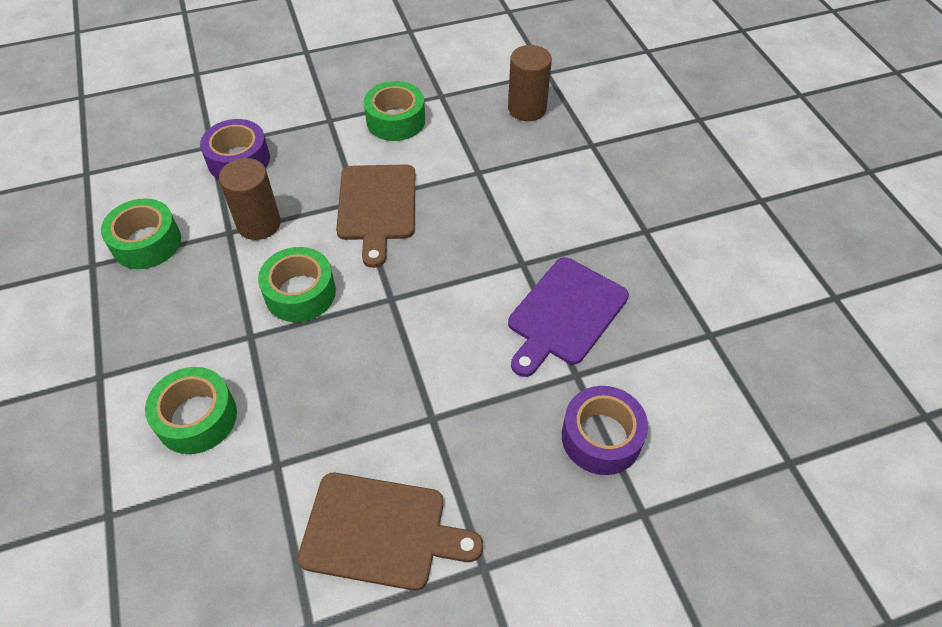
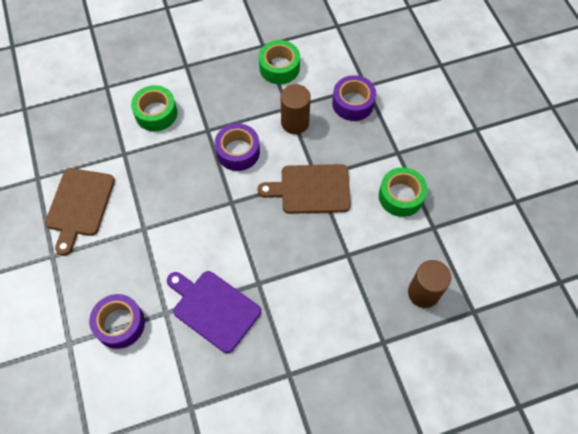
camera: 90 degrees right, 10 degrees up
green tape [258,247,336,322] -> purple tape [215,123,260,171]

